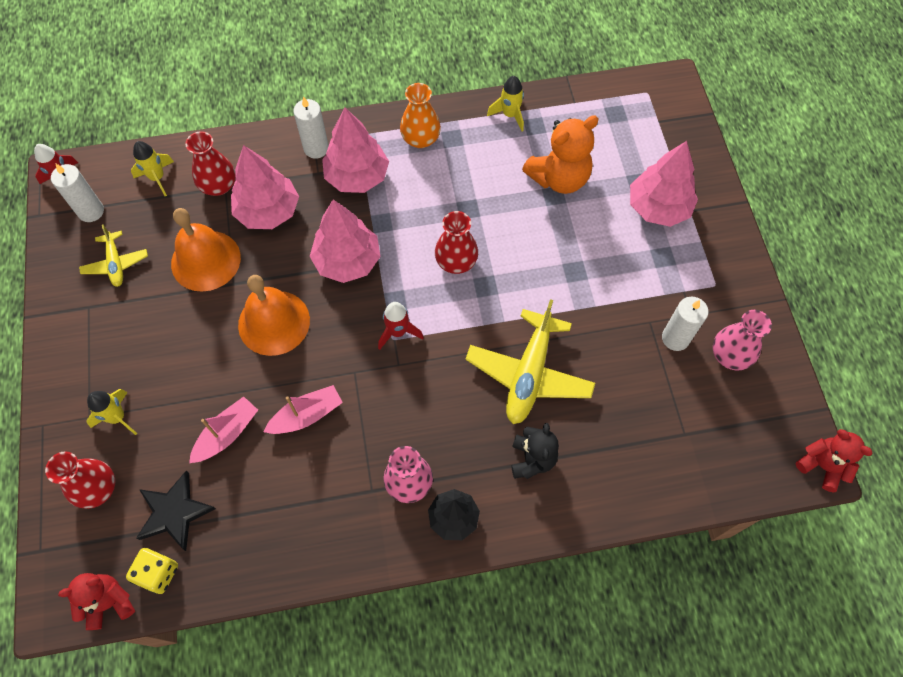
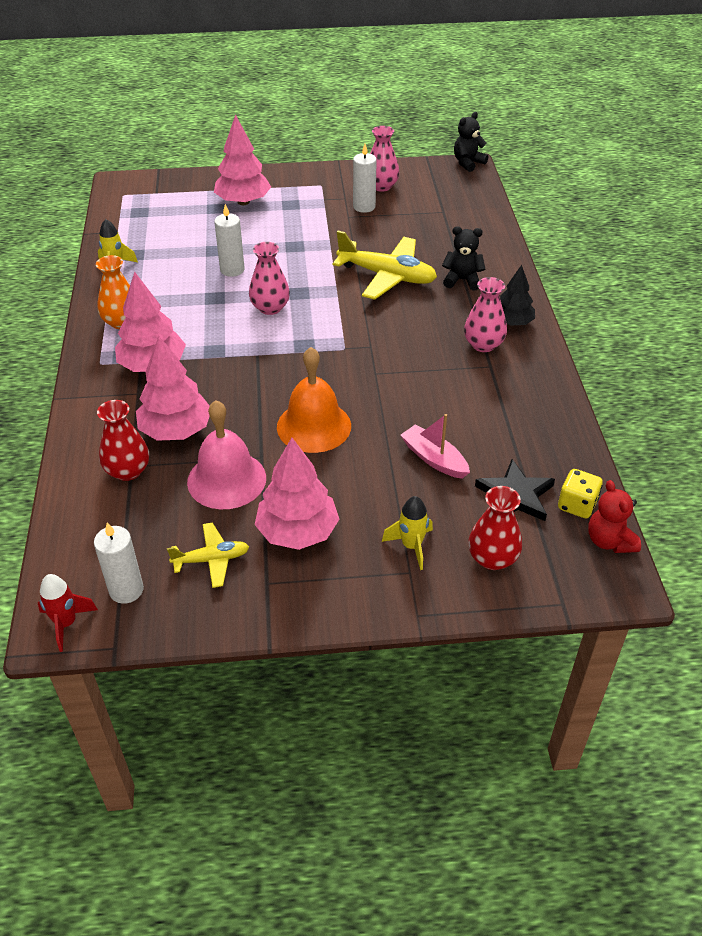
camera: 85 degrees left, 20 degrees down
yellow rocket [131,141,174,196] -> none
orange bell [171,208,241,292] -> pink bell [187,400,266,509]
pink boat [264,385,343,434] -> none
white candle [293,96,329,159] -> white candle moved to [214,204,245,277]
pink tree [310,199,381,283] -> pink tree moved to [255,438,339,550]
red rocket [378,302,424,350] -> none
red vase [435,211,478,274] -> pink vase [249,242,290,315]
orange teddy bear [522,115,599,194] -> none
red teddy bear [796,429,873,492] -> black teddy bear [454,112,488,172]

